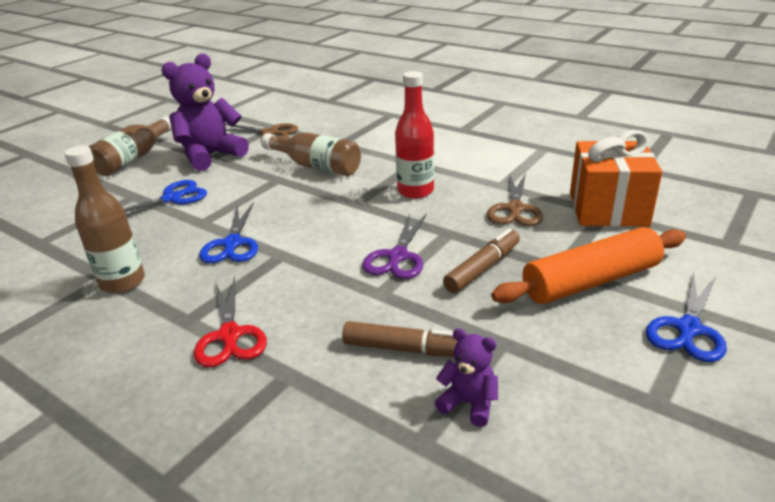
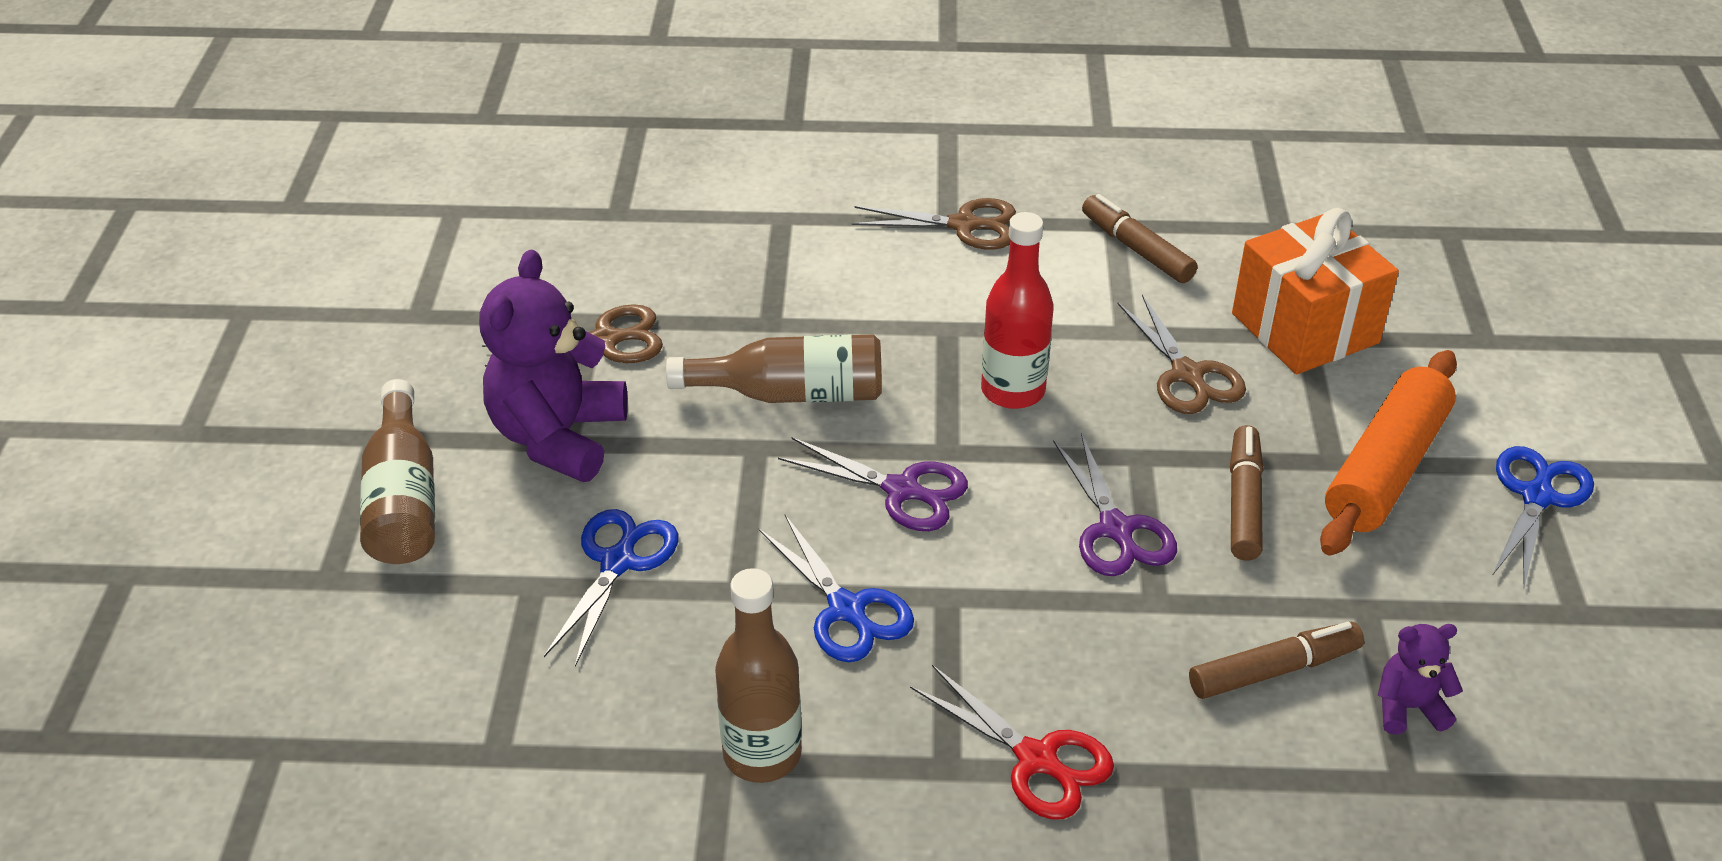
camera: 35 degrees left, 10 degrees up
blue scissors [646,272,727,362] -> blue scissors turned 150 degrees counterclockwise [1492,446,1594,587]
none -> purple scissors [778,437,968,531]
none -> brown scissors [852,198,1016,250]
none -> brown marker [1082,194,1198,283]

